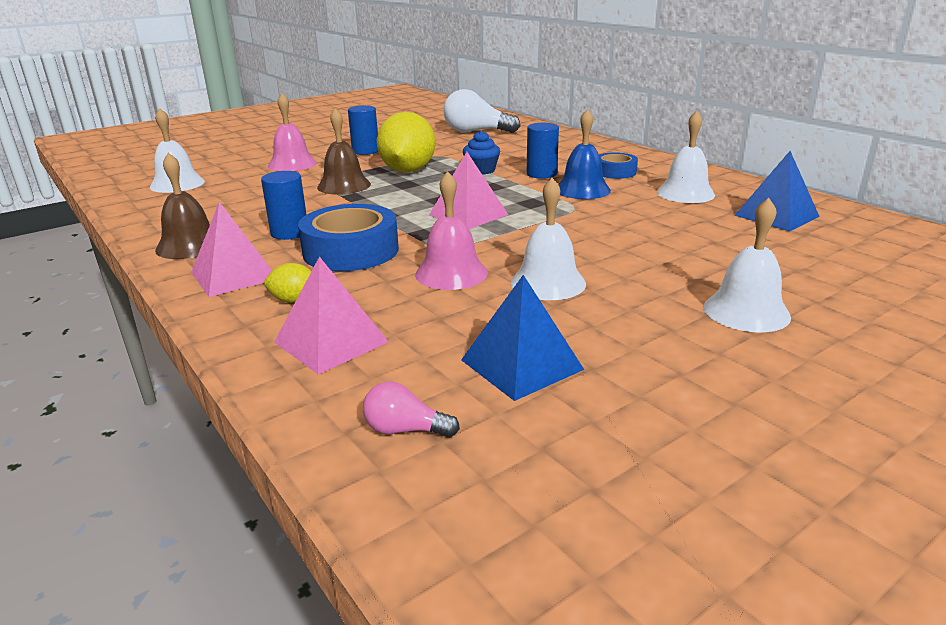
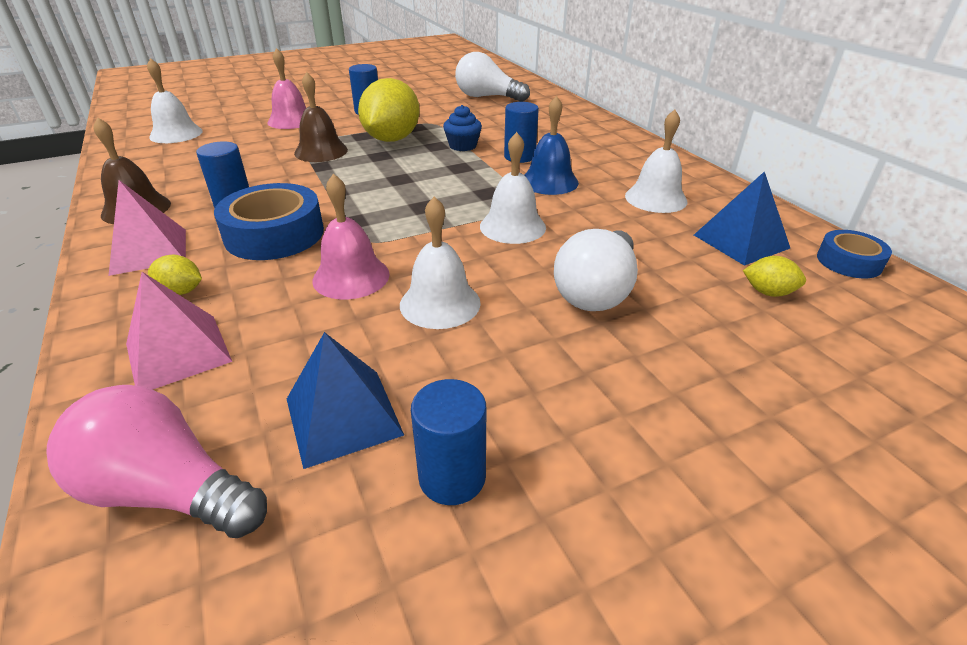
camera: 10 degrees right, 10 degrees up
pink light bulb [363,382,460,437] -> pink light bulb [47,385,267,538], size x2.02
pink pyramid [429,152,508,229] -> none
blue tape [599,152,638,179] -> blue tape moved to [817,230,892,278]
white bell [703,198,791,332] -> white bell moved to [480,132,546,244]
none -> blue cylinder [411,379,486,505]
none -> white light bulb [554,229,638,311]
none -> yellow lemon [743,256,806,297]

